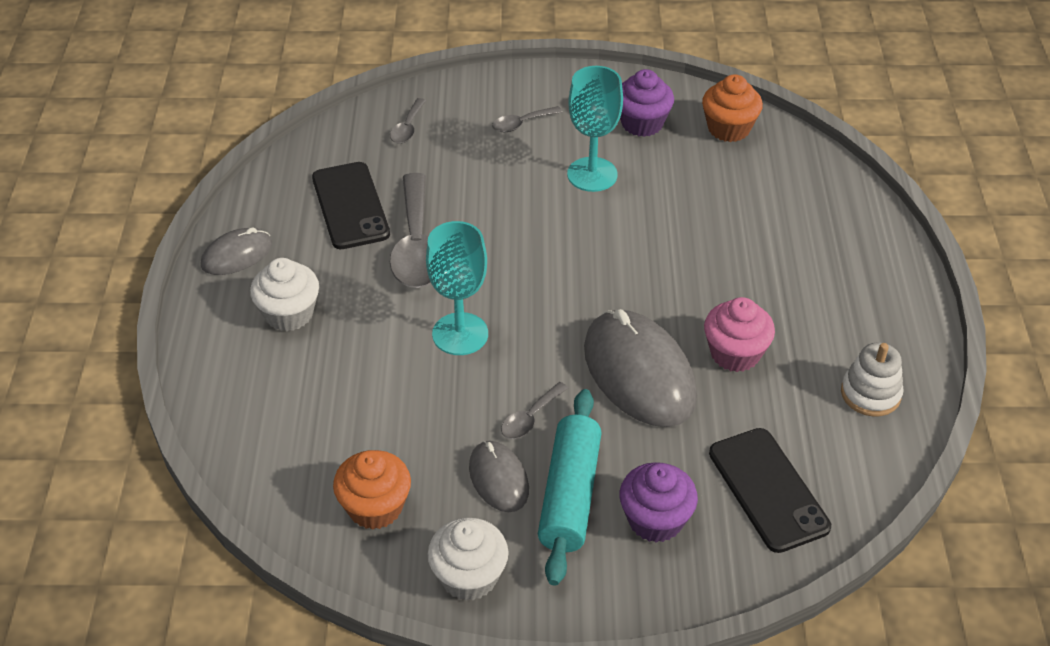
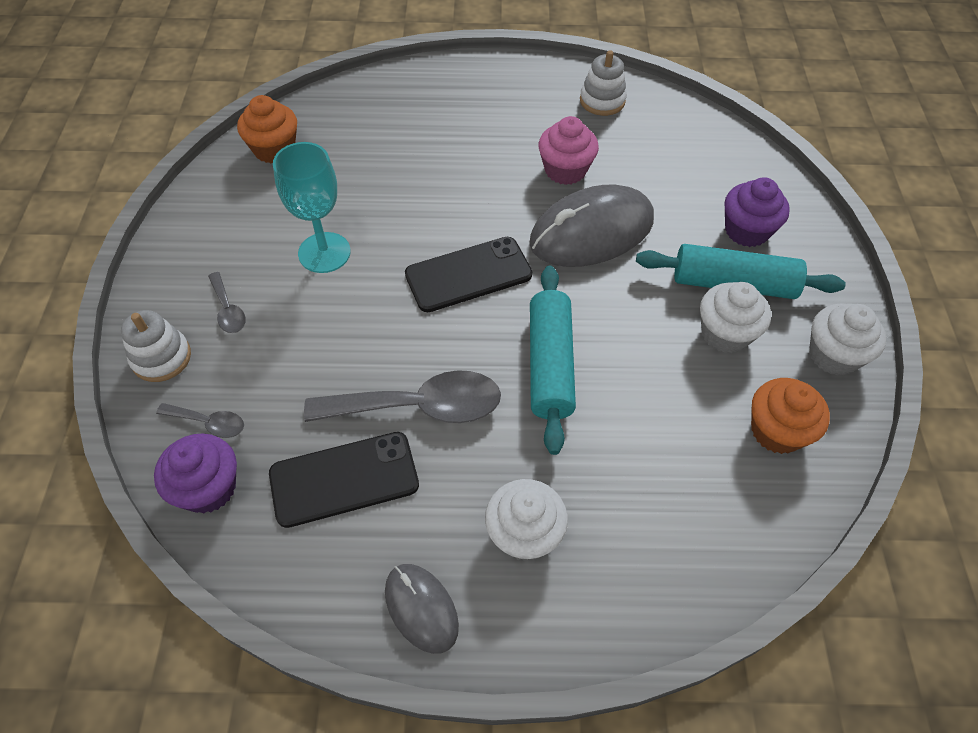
camera: 90 degrees left, 10 degrees up
turquoise goblet [426,221,488,355] -> turquoise rolling pin [530,265,576,455]
grey mouse [469,441,529,512] -> white cupcake [700,282,771,353]
grey spoon [501,382,568,439] -> none
purple cupcake [620,69,674,137] -> purple cupcake moved to [154,433,237,513]
black phone [709,428,831,553] -> black phone moved to [405,237,532,312]
none -> white stacking toy [121,310,191,382]

